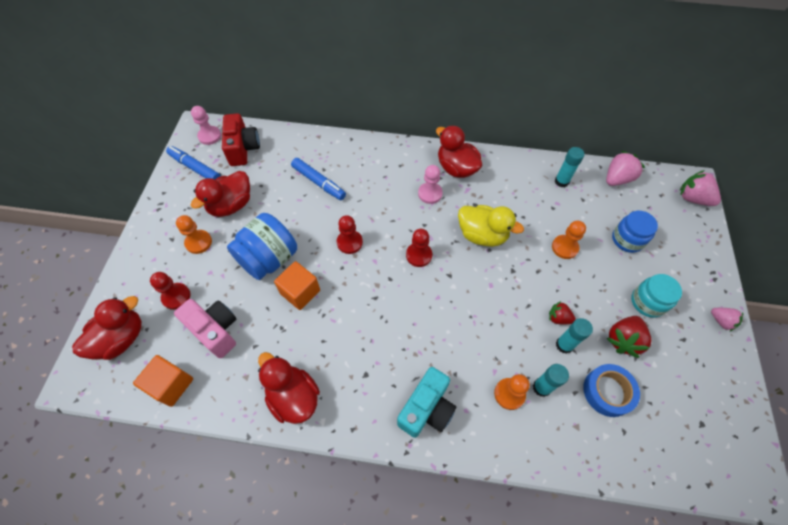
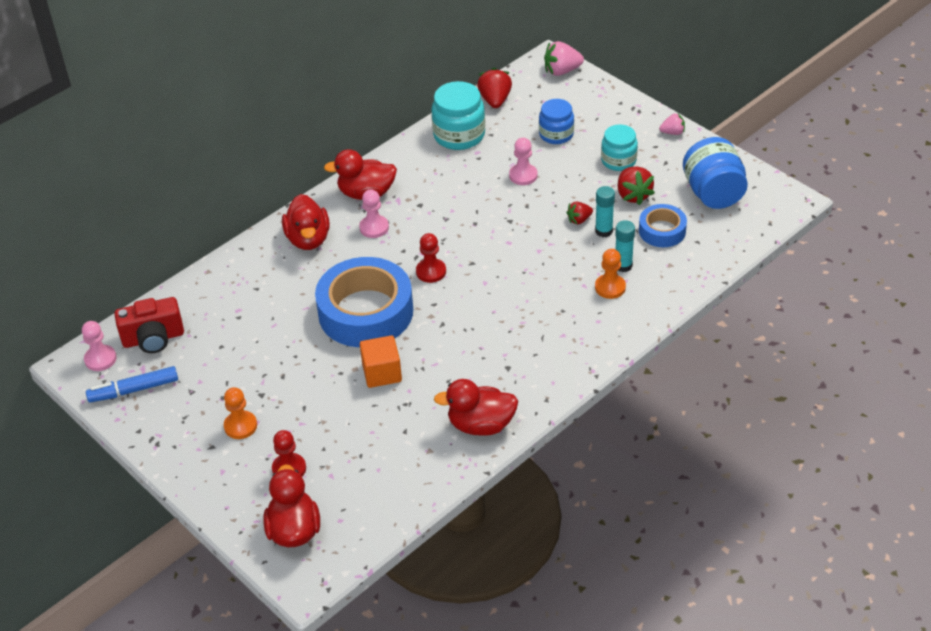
camera: 50 degrees left, 15 degrees down
orange cube [133,355,193,407] -> none
pink camera [174,299,236,358] -> none
red duck [191,171,250,217] -> red duck moved to [282,194,330,250]
red camera [222,113,260,166] -> red camera turned 135 degrees clockwise [114,297,184,353]
blue jar [227,213,297,280] -> blue jar moved to [683,137,748,209]
blue marker [291,158,346,200] -> none
red pawn [337,215,363,254] -> blue tape [315,257,413,347]
turquoise camera [397,367,456,438] -> none
yellow duck [458,205,524,247] -> none
orange pawn [552,221,586,259] -> pink pawn [509,138,538,185]
turquoise glue stick [555,147,585,188] -> turquoise jar [431,81,485,150]
pink strawberry [606,151,645,186] -> red strawberry [477,68,512,108]

